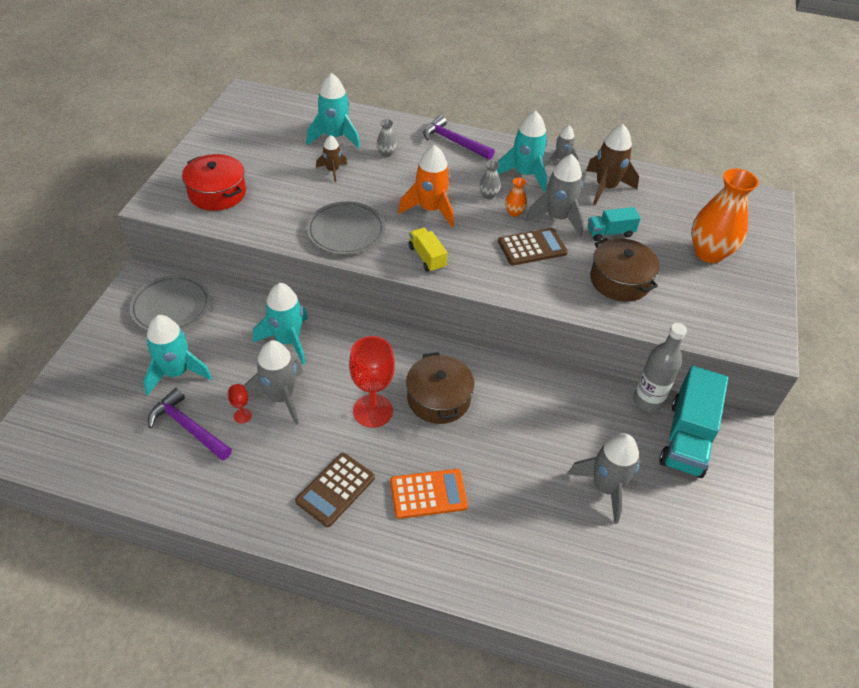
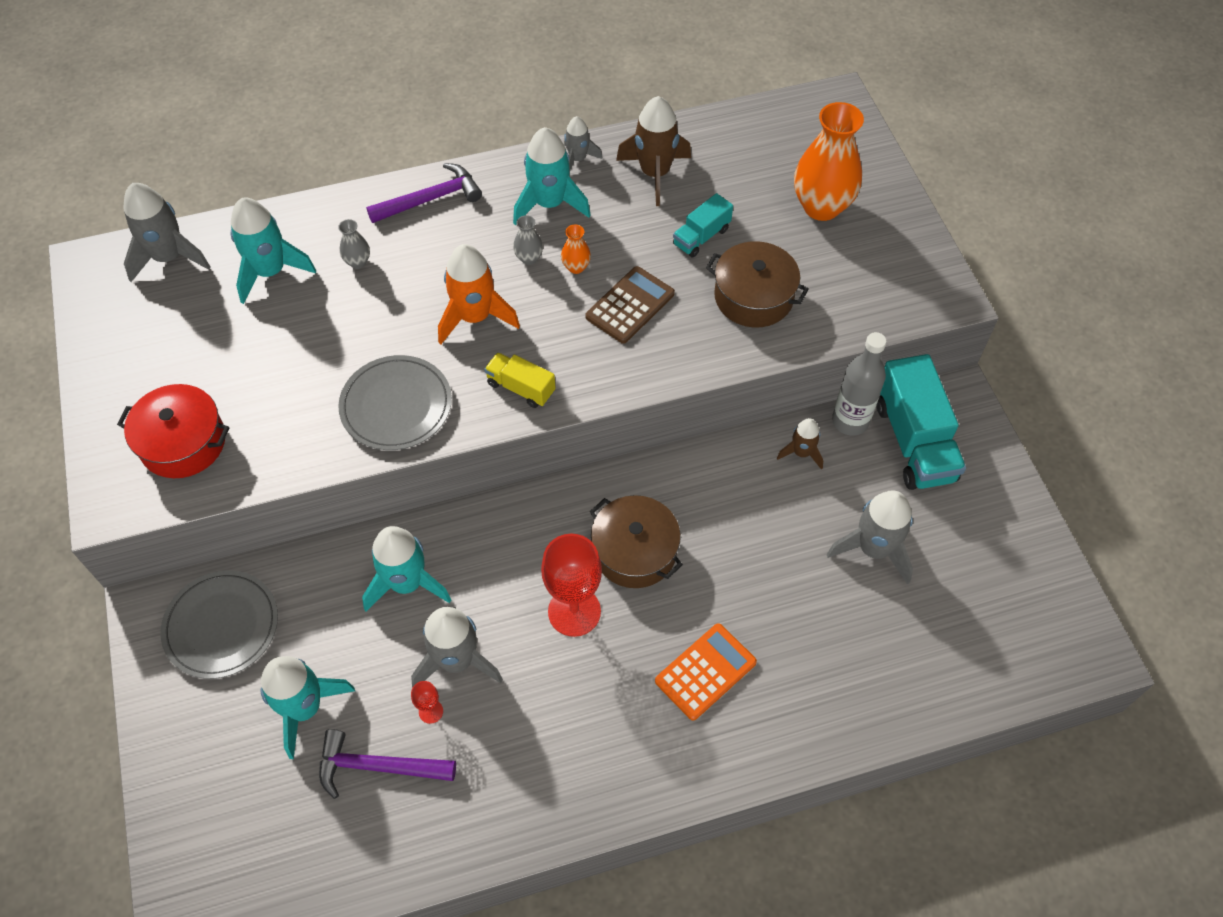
camera: 30 degrees left, 10 degrees up
brown calculator [295,453,375,527] -> none
brown rocket [316,135,347,182] -> brown rocket moved to [777,418,823,470]
purple hammer [423,115,495,160] -> purple hammer turned 150 degrees clockwise [366,163,482,223]
grey rocket [526,154,584,237] -> grey rocket moved to [123,183,210,282]

